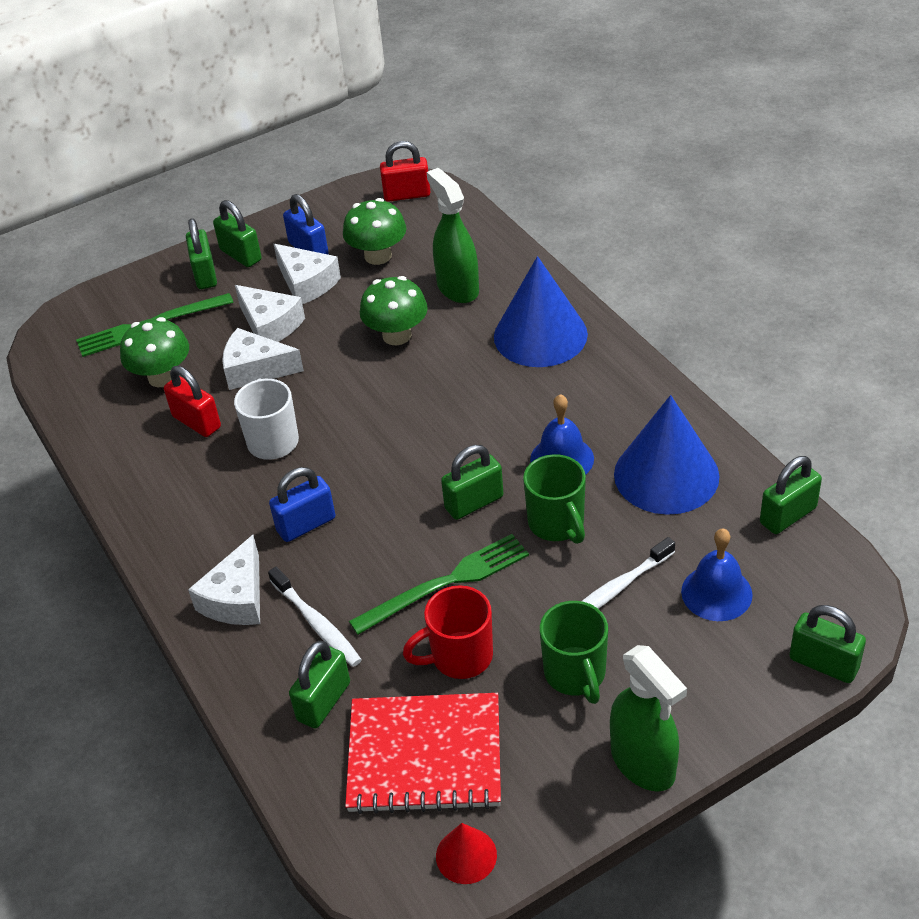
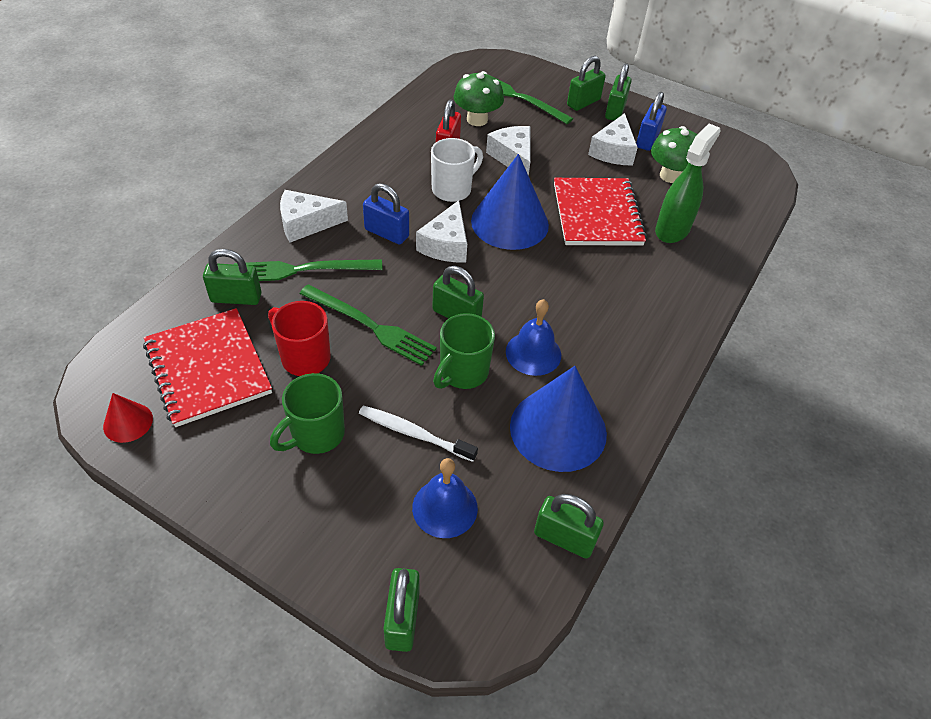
camera: 55 degrees right, 5 degrees up
white cheese [235,285,305,342] -> white cheese moved to [416,200,467,262]
white toothbrush [268,567,362,667] -> green fork [234,259,382,281]
green mushroom [360,276,428,345] -> red notebook [554,178,647,246]
red padlock [380,141,430,202] -> none
blue cone [494,256,588,367] -> blue cone moved to [471,154,549,250]
green spray bottle [610,645,687,792] -> none

